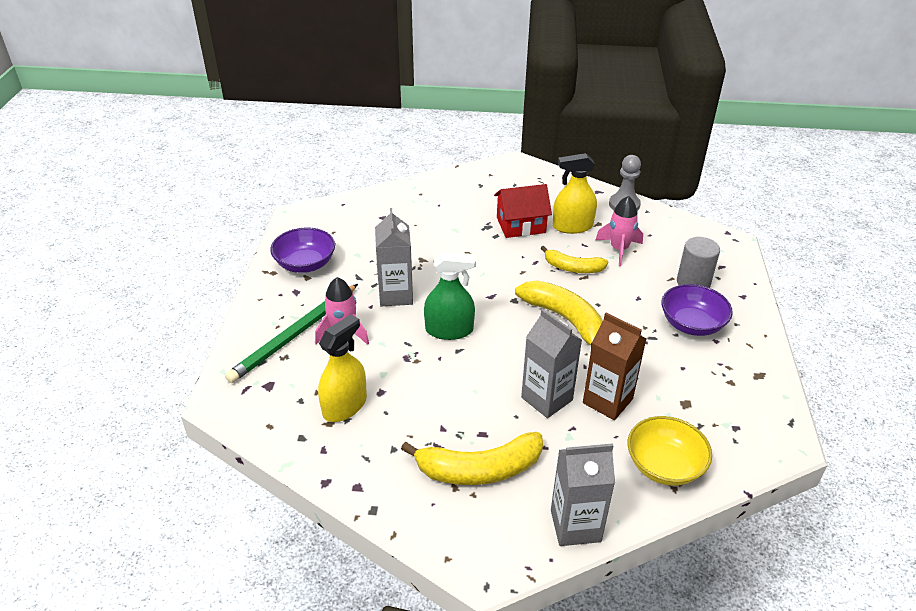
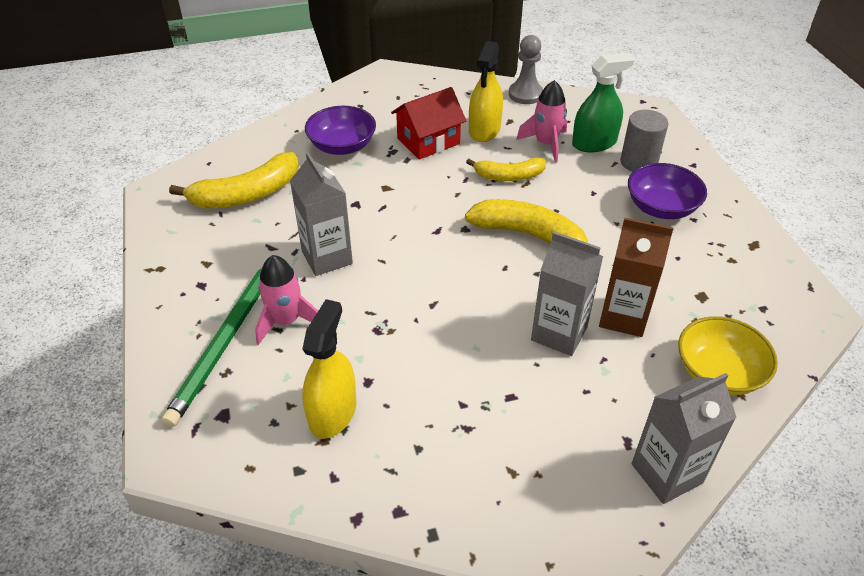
camera: 20 degrees left, 5 degrees up
purple bowl [270,228,335,273] -> purple bowl moved to [305,106,376,155]
yellow banana [401,432,543,485] -> yellow banana moved to [169,152,299,208]
green spray bottle [424,251,476,340] -> green spray bottle moved to [572,53,635,152]
yellow spray bottle [553,153,597,234] -> yellow spray bottle turned 45 degrees counterclockwise [469,41,503,142]

